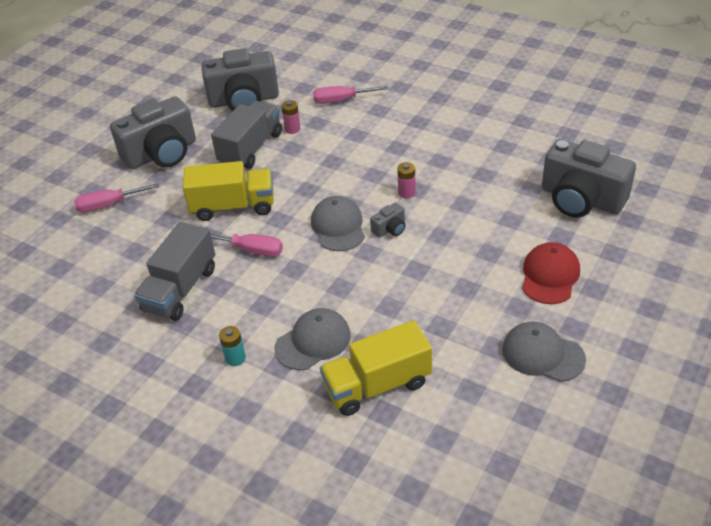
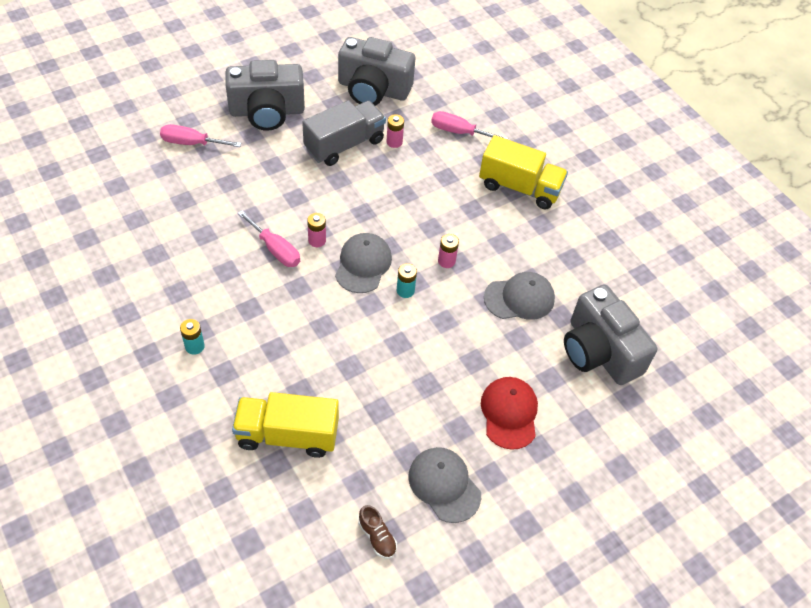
camera: 20 degrees right, 10 degrees up
grey truck [134,222,215,321] -> none
yellow truck [183,161,274,221] -> yellow truck moved to [479,135,568,209]
grey cap [275,308,351,370] -> grey cap moved to [484,272,555,320]
grey camera [370,202,405,238] -> turquoise battery [397,263,417,298]
red cap [522,242,580,304] -> red cap turned 45 degrees counterclockwise [481,377,538,450]
none -> pink battery [307,213,326,247]
none -> brown shoe [358,505,397,559]

